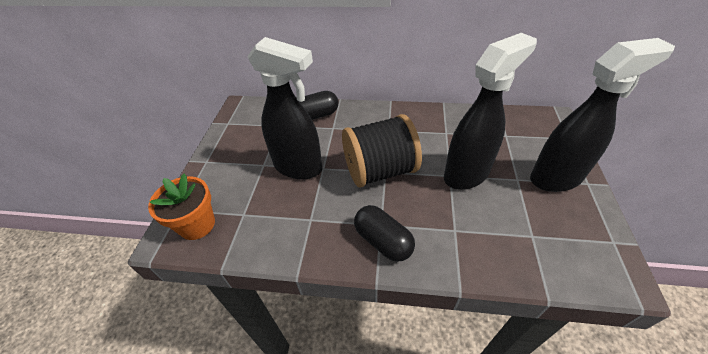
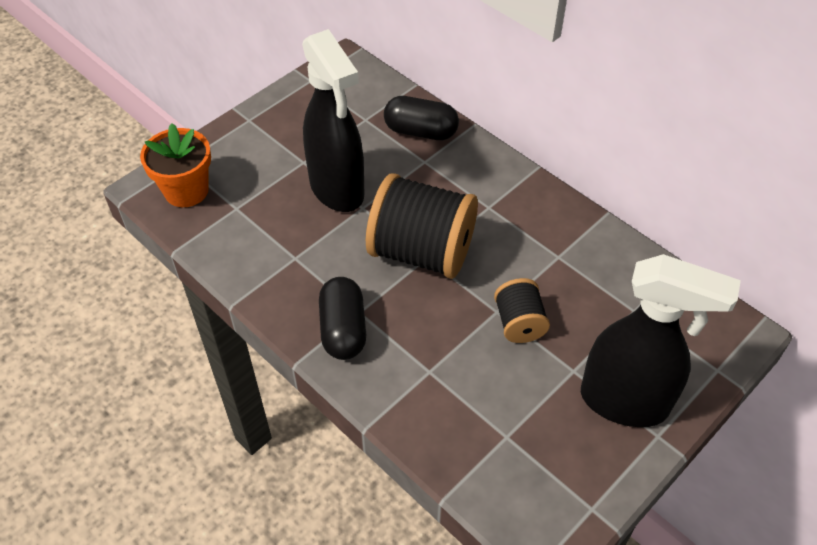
camera: 35 degrees right, 5 degrees up
black spray bottle [444,33,537,190] -> black spool [494,278,550,343]

